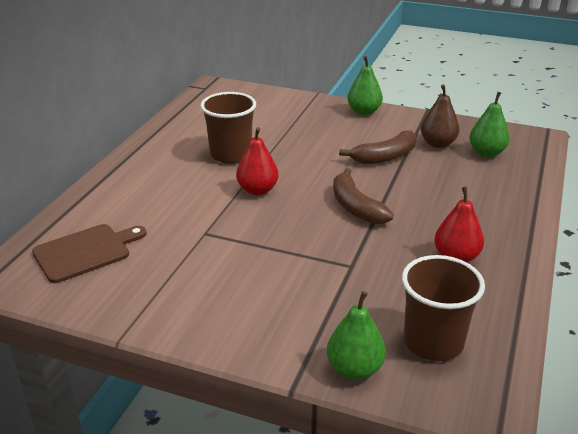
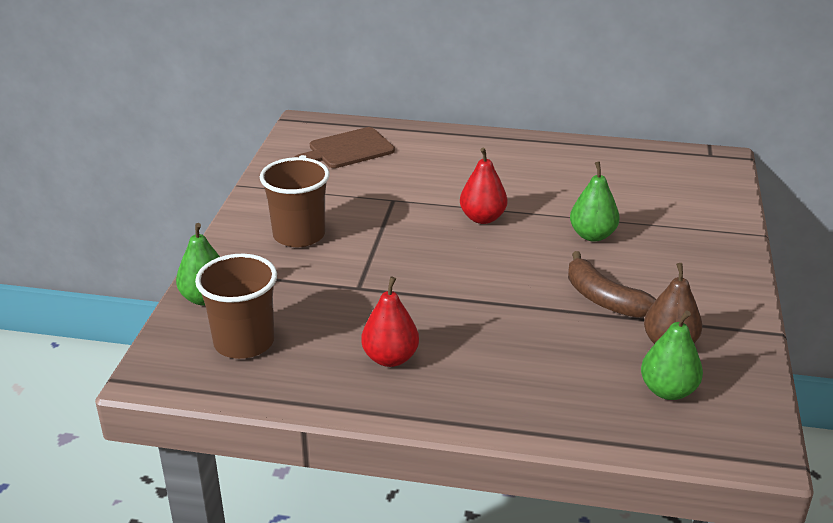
camera: 80 degrees right, 0 degrees up
brown cutting board [32,224,147,283] -> brown cutting board turned 105 degrees clockwise [295,127,395,168]
brown cup [200,92,256,164] -> brown cup moved to [260,157,330,247]
brown banana [333,168,394,224] -> none
green pear [347,56,383,115] -> green pear moved to [570,161,619,242]

